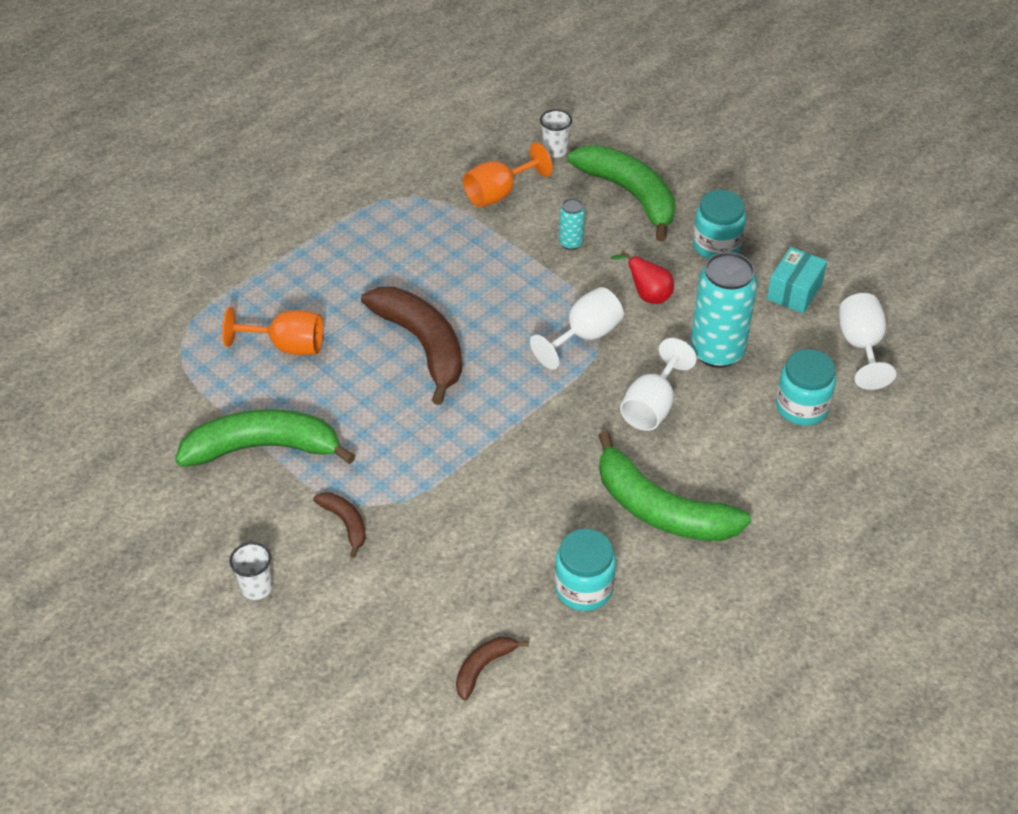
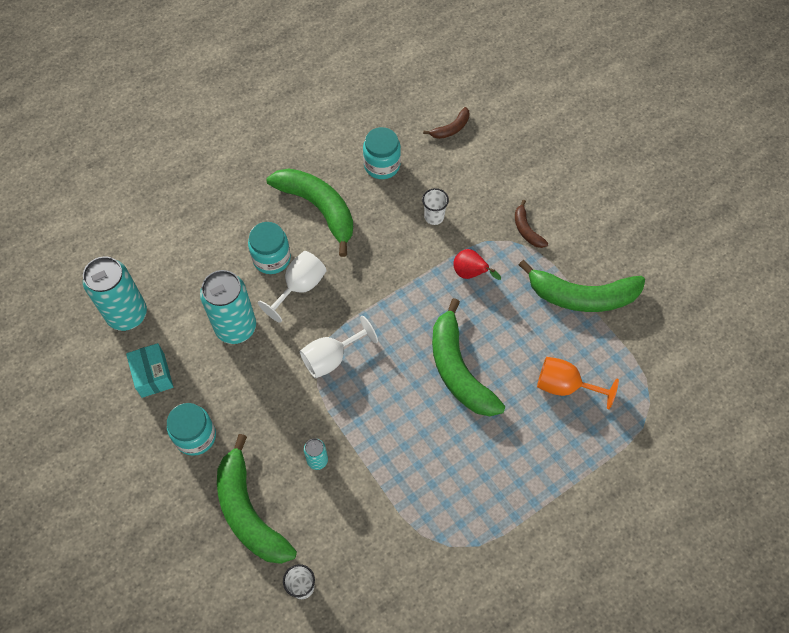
camera: 170 degrees left, 15 degrees up
white cup [230,542,272,600] -> white cup moved to [422,188,449,225]
brown banana [361,287,462,405] -> green banana [432,298,505,416]
orange goblet [463,142,553,207] -> none
red pear [610,251,674,304] -> red pear moved to [453,249,501,280]
turquoise box [767,247,827,313] -> turquoise box turned 60 degrees counterclockwise [126,343,173,398]
turquoise jar [776,349,836,426] -> turquoise jar moved to [248,222,291,274]
white goblet [839,293,896,390] -> turquoise can [83,256,147,331]

